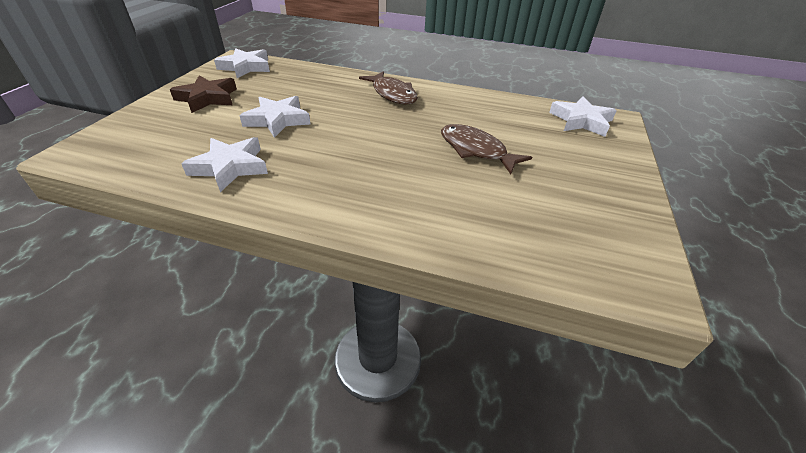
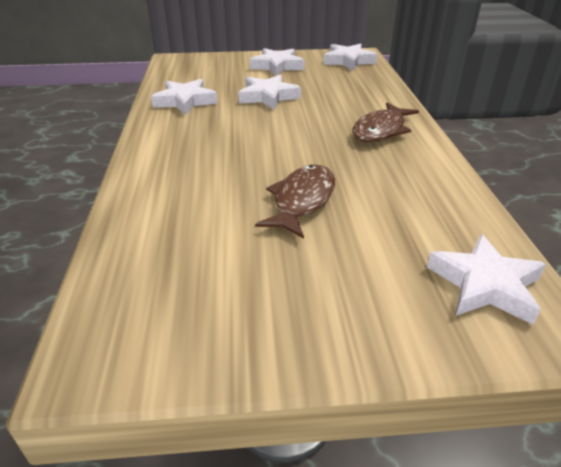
camera: 70 degrees right, 5 degrees down
brown star [170,75,237,113] -> white star [249,48,304,76]

